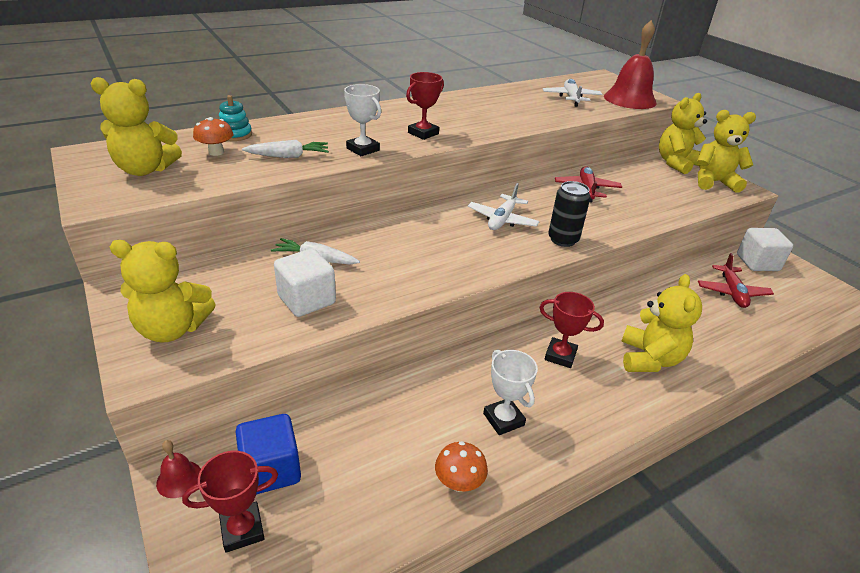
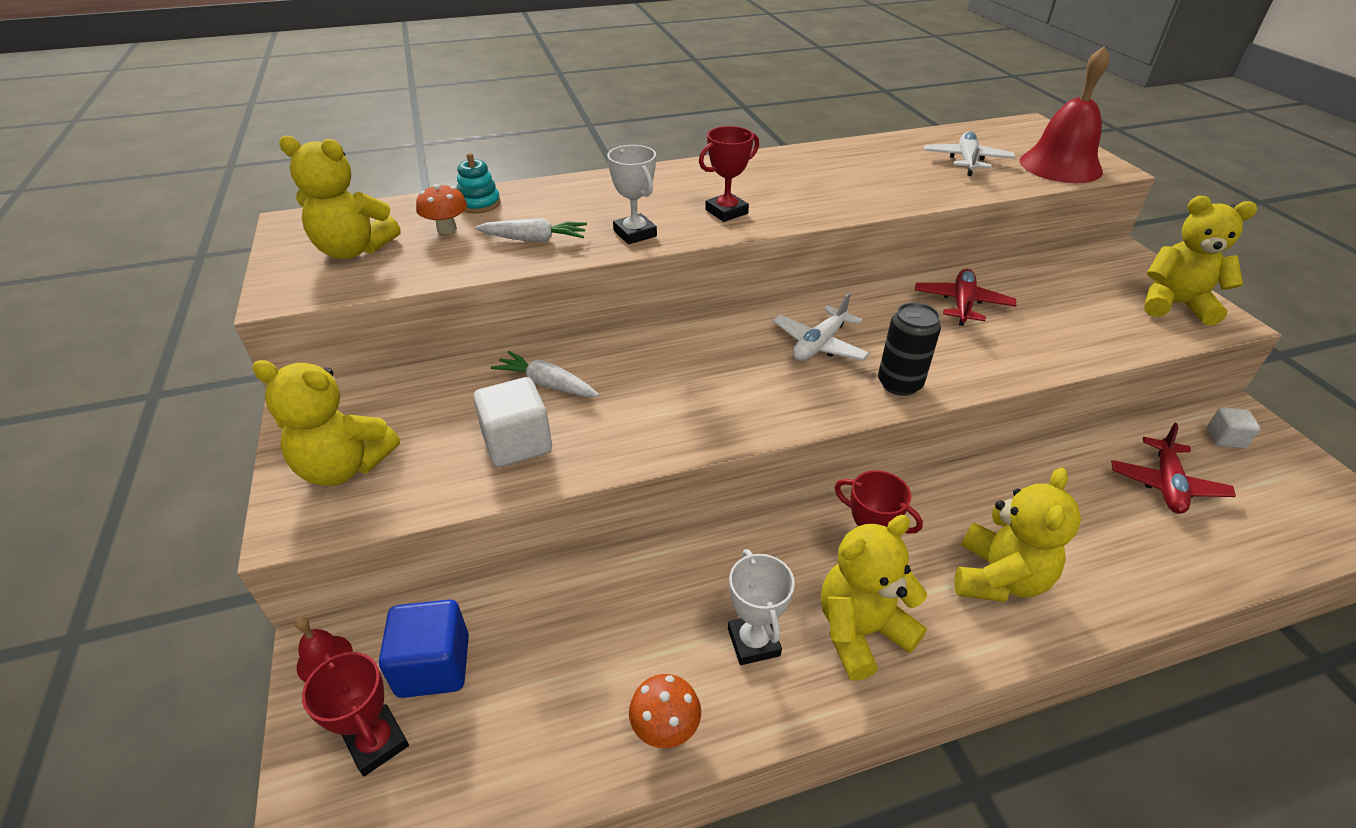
camera: 15 degrees right, 5 degrees up
red trophy [182,451,278,553] -> red trophy turned 60 degrees clockwise [302,652,409,776]
yellow teddy bear [659,93,707,174] -> yellow teddy bear moved to [821,515,928,681]
white cube [737,228,793,271] -> white cube [1207,407,1261,449], size x0.58

